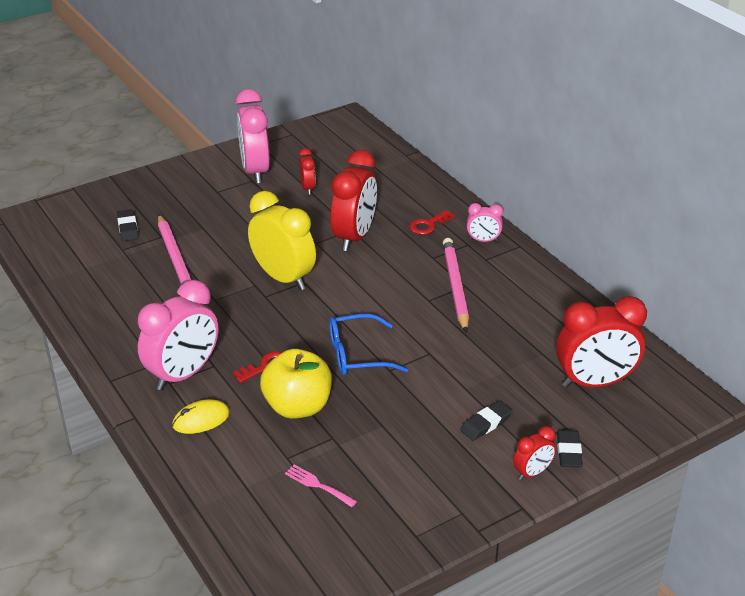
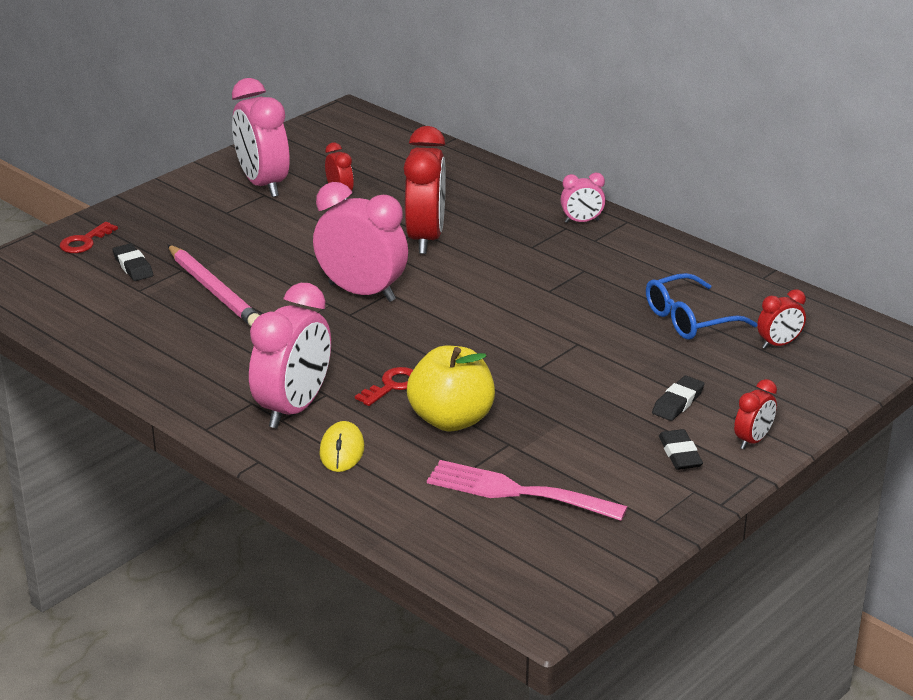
camera: 15 degrees left, 5 degrees down
yellow mouse [172,399,230,434] -> yellow mouse turned 45 degrees counterclockwise [319,421,364,472]
yellow clock [248,191,316,290] -> pink clock [313,182,408,302]
pink fork [285,464,357,507] -> pink fork [427,460,627,521], size x2.03
blue glasses [329,314,408,375] -> blue glasses moved to [646,273,757,340]
red key [409,210,455,235] -> red key moved to [60,222,118,253]
pink pencil [443,238,469,333] -> none
red clock [556,296,647,388] -> red clock [757,289,806,349], size x0.49
black eraser [557,430,583,468] -> black eraser moved to [659,429,703,470]

